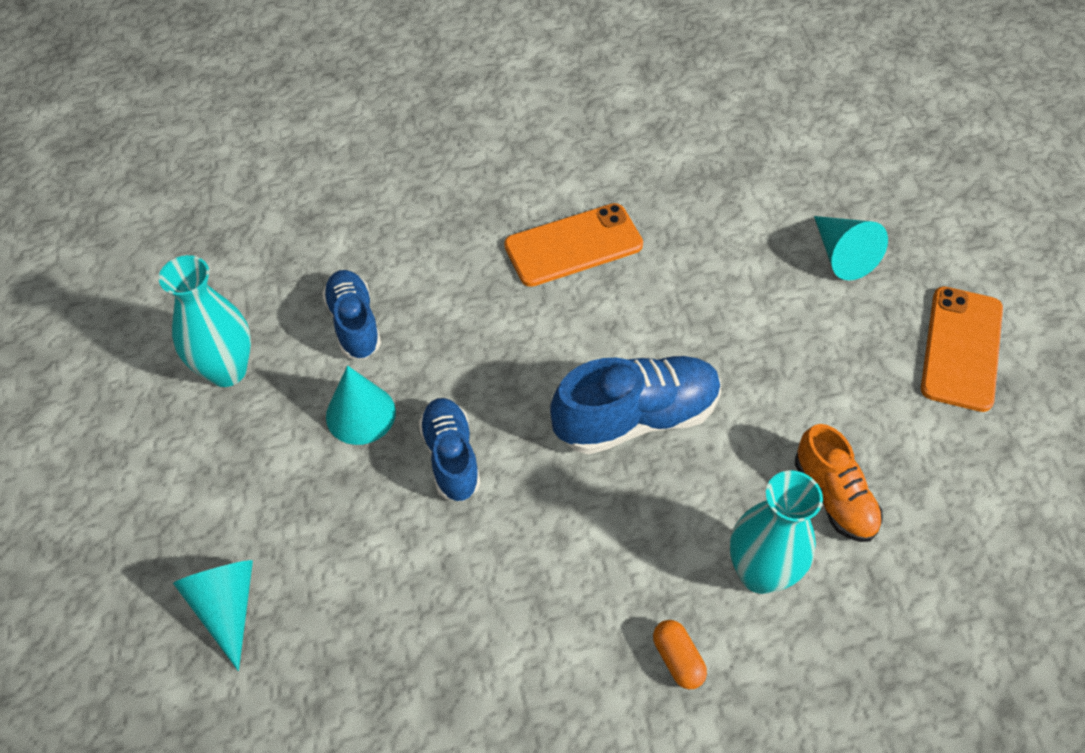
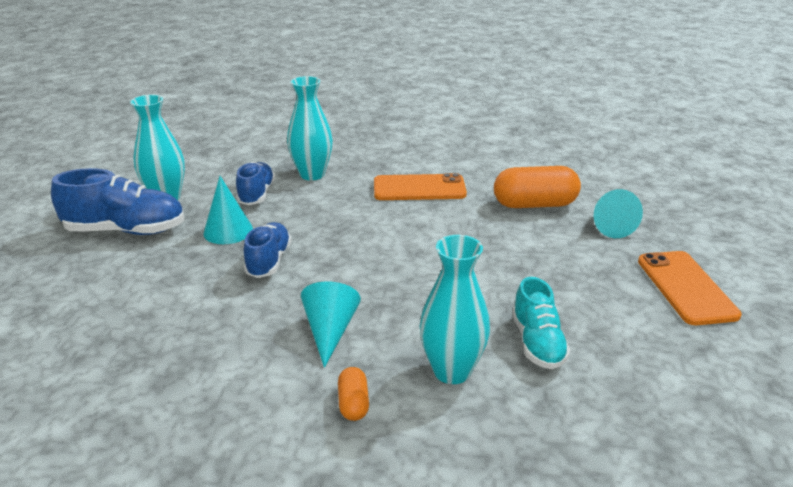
camera: 20 degrees right, 25 degrees down
turquoise cone [173,560,253,671] -> turquoise cone moved to [301,281,361,368]
blue shoe [550,356,721,455] -> blue shoe moved to [51,168,184,235]
orange shoe [795,424,883,542] -> turquoise shoe [512,277,570,369]
orange phone [921,286,1003,412] -> orange phone turned 45 degrees counterclockwise [638,251,742,325]
none -> turquoise vase [287,76,333,180]
none -> orange capsule [494,166,581,208]

